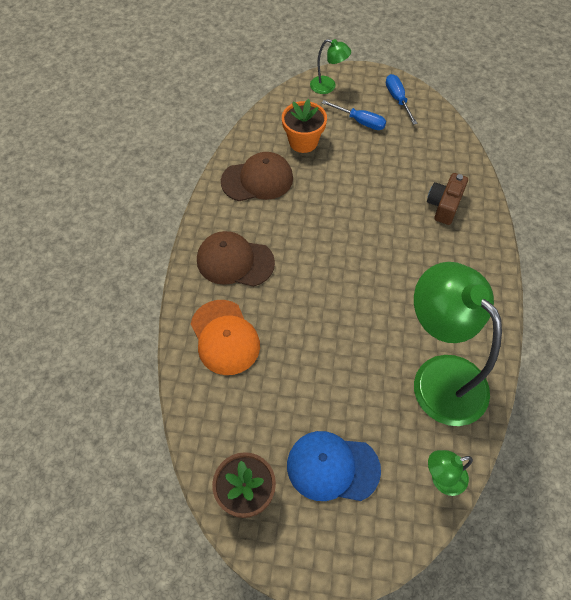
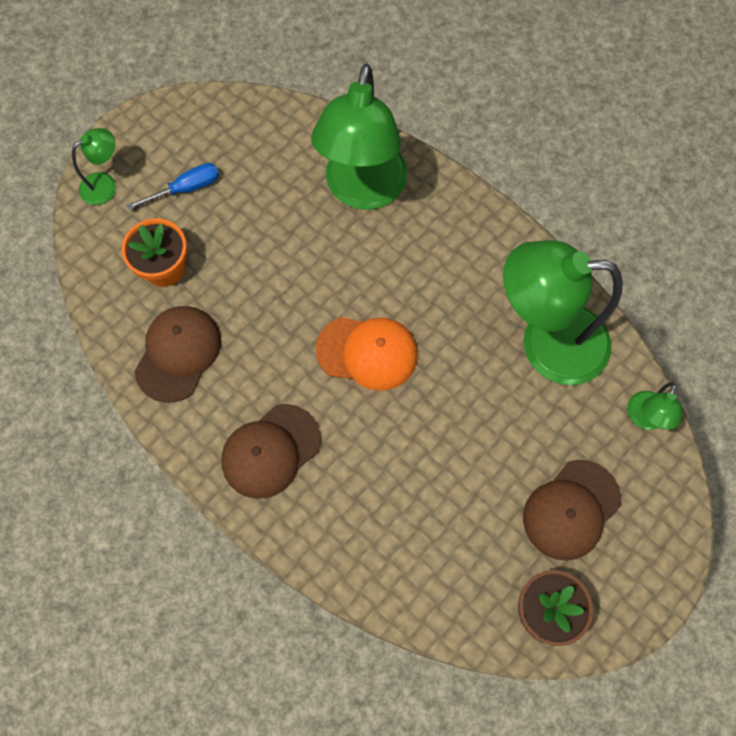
camera: 55 degrees left, 10 degrees up
orange cap [191,300,260,375] -> orange cap moved to [316,317,418,391]
blue cap [287,431,381,501] -> brown cap [523,460,621,561]
blue screwdriver [386,74,417,125] -> none
brown camera [427,173,468,225] -> green lamp [311,64,408,210]

